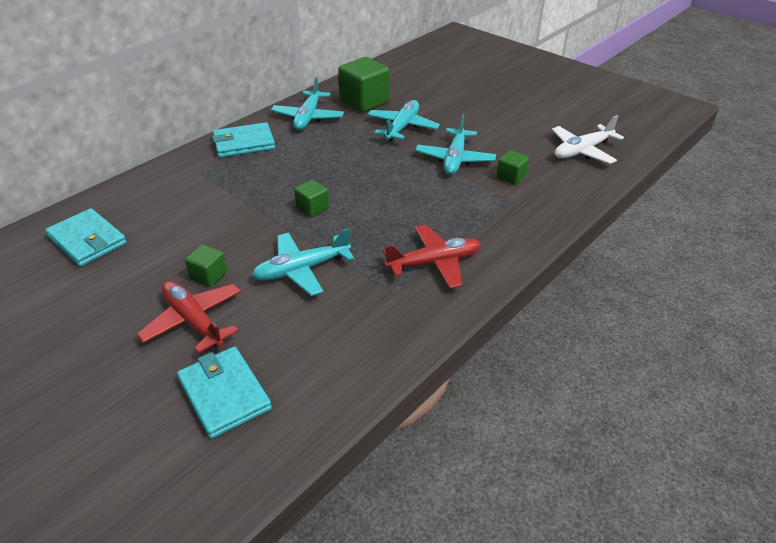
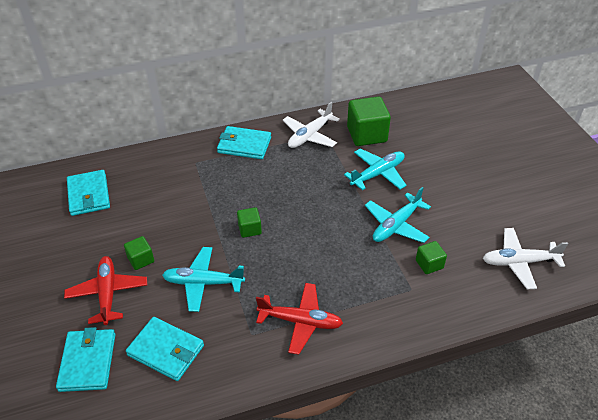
camera: 30 degrees right, 5 degrees up
turquoise plane [271,77,344,130] -> white plane [283,102,340,148]
none -> turquoise wallet [126,317,204,381]

